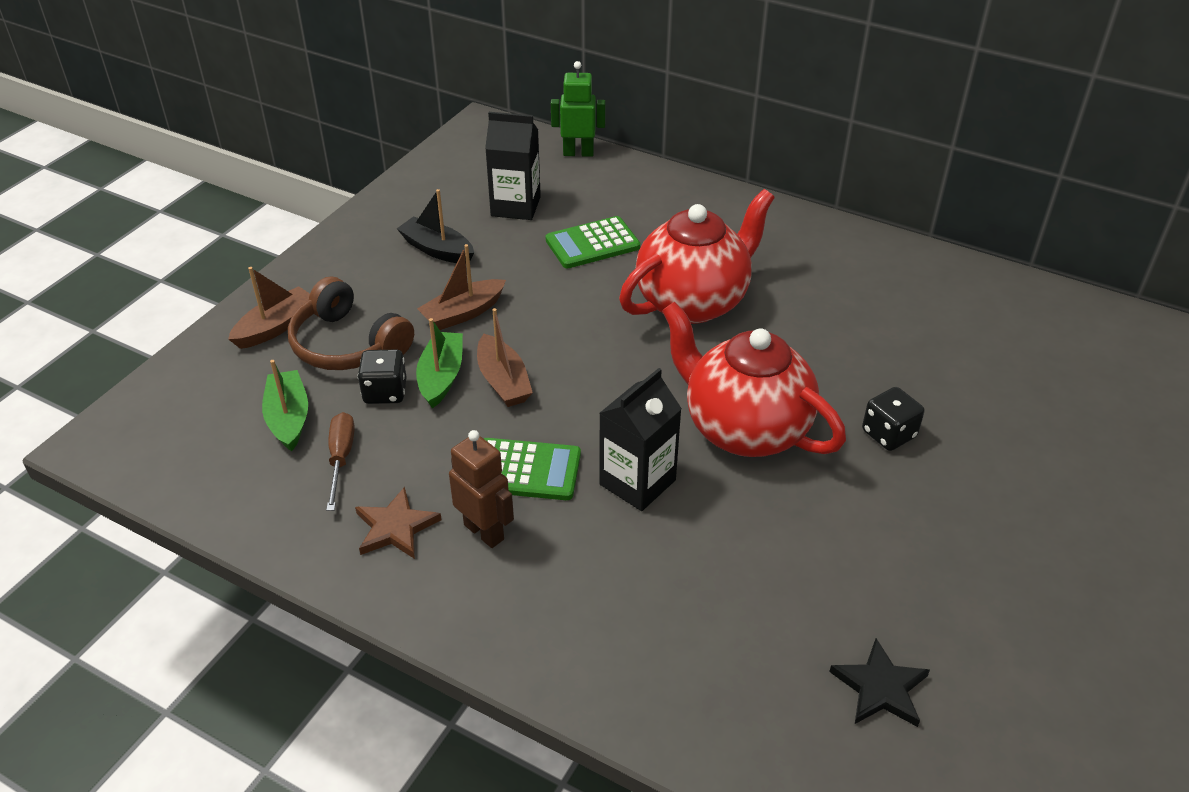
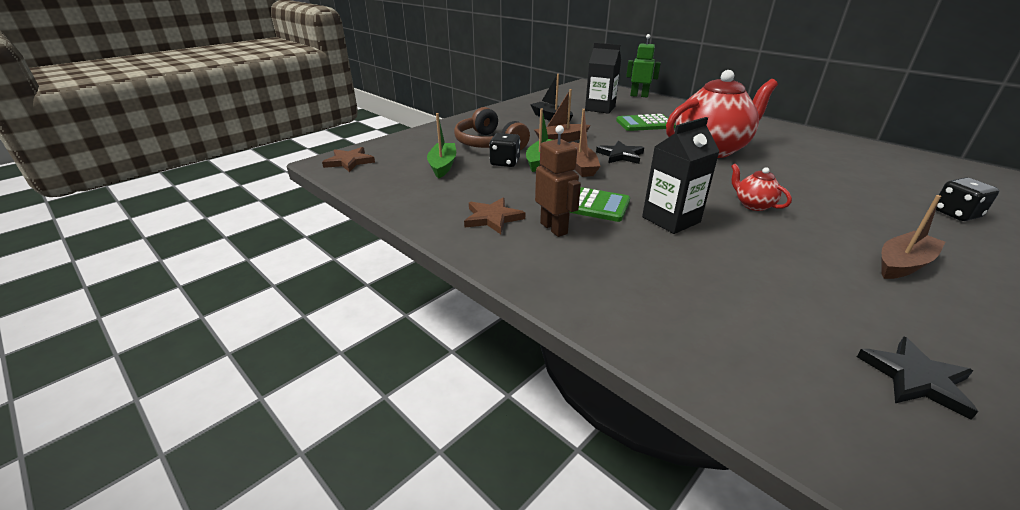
camera: 15 degrees right, 10 degrees down
brown boat [228,267,310,349] -> brown boat moved to [881,195,945,279]
brown screwdriver [326,412,355,511] -> none
red teapot [662,302,846,457] -> red teapot [731,164,792,211], size x0.42
black dice [862,387,925,451] -> black dice moved to [936,178,999,221]
none -> brown star [322,147,375,172]
none -> black star [596,141,644,164]

